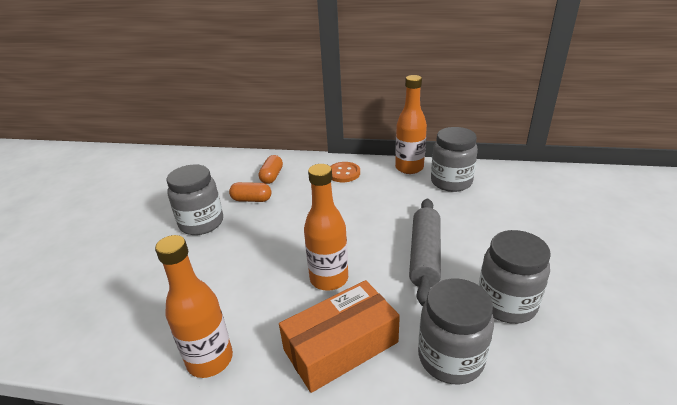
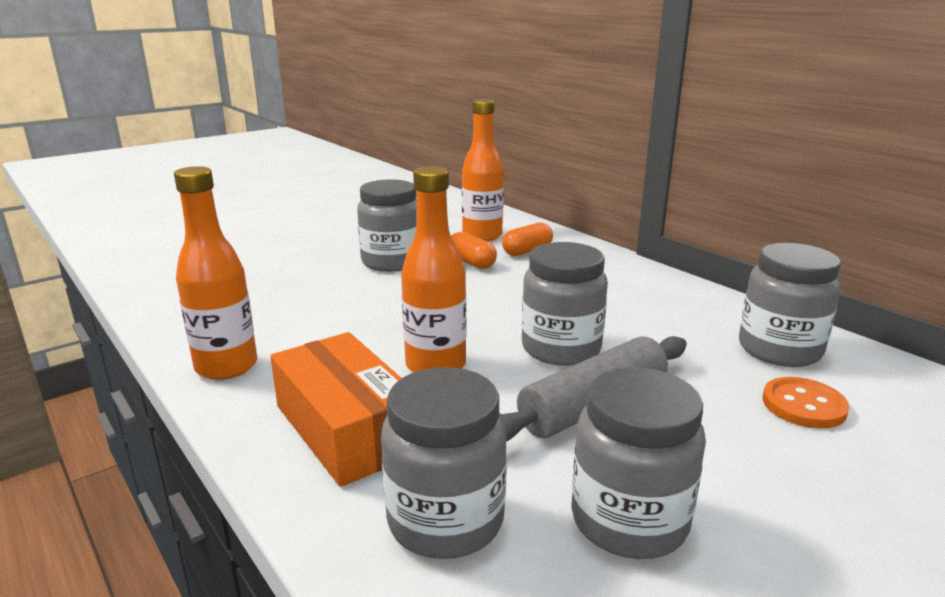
camera: 40 degrees right, 10 degrees down
orange box [279,280,400,393] -> orange box turned 45 degrees clockwise [270,332,402,487]
orange button [330,162,360,182] -> orange button moved to [763,377,849,429]
orange bottle [395,75,427,174] -> orange bottle moved to [462,99,504,241]
none -> grey jar [522,242,608,366]

